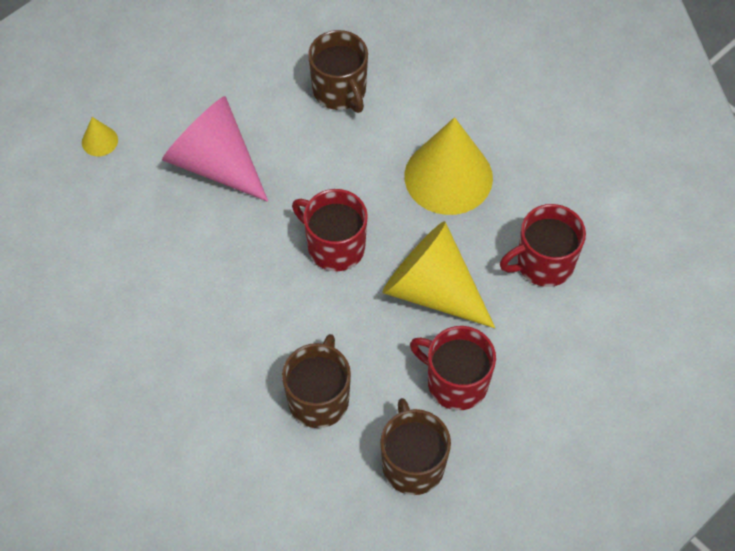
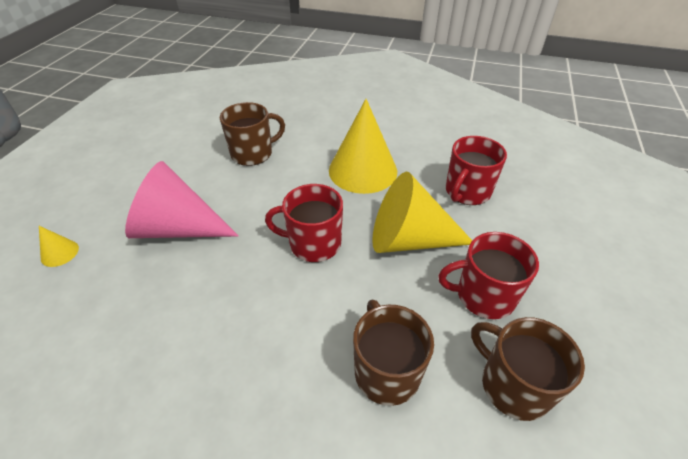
camera: 30 degrees left, 15 degrees down
brown mug [308,30,368,113] -> brown mug turned 60 degrees counterclockwise [220,102,285,166]

